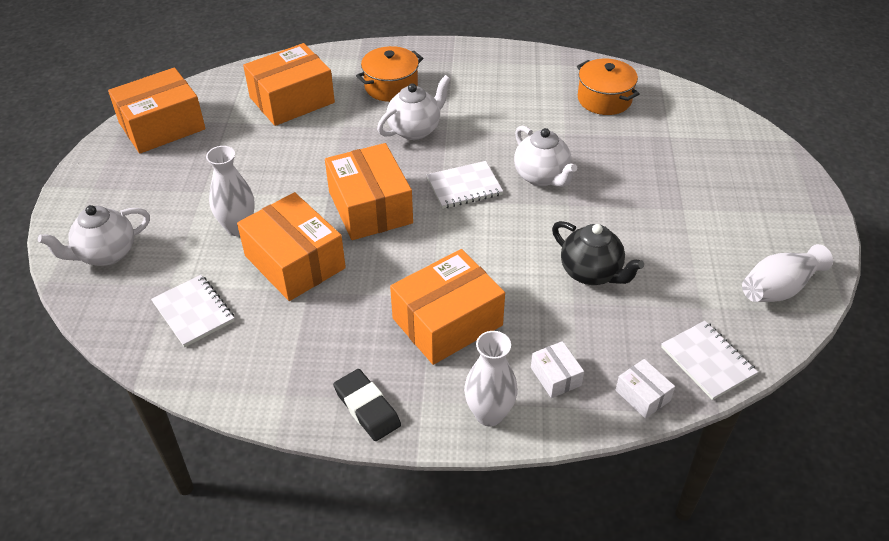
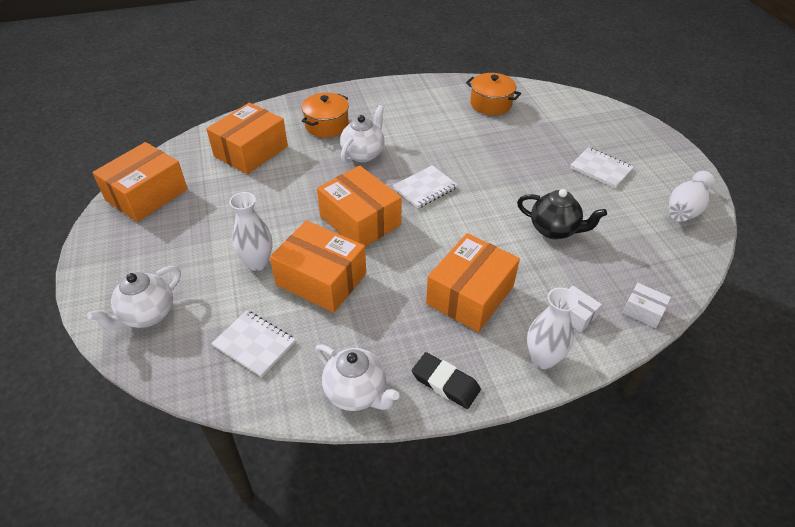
camera: 20 degrees left, 0 degrees up
white teapot [514,126,577,187] -> white teapot moved to [315,344,400,411]
white notebook [661,321,758,400] -> white notebook moved to [570,147,633,188]

